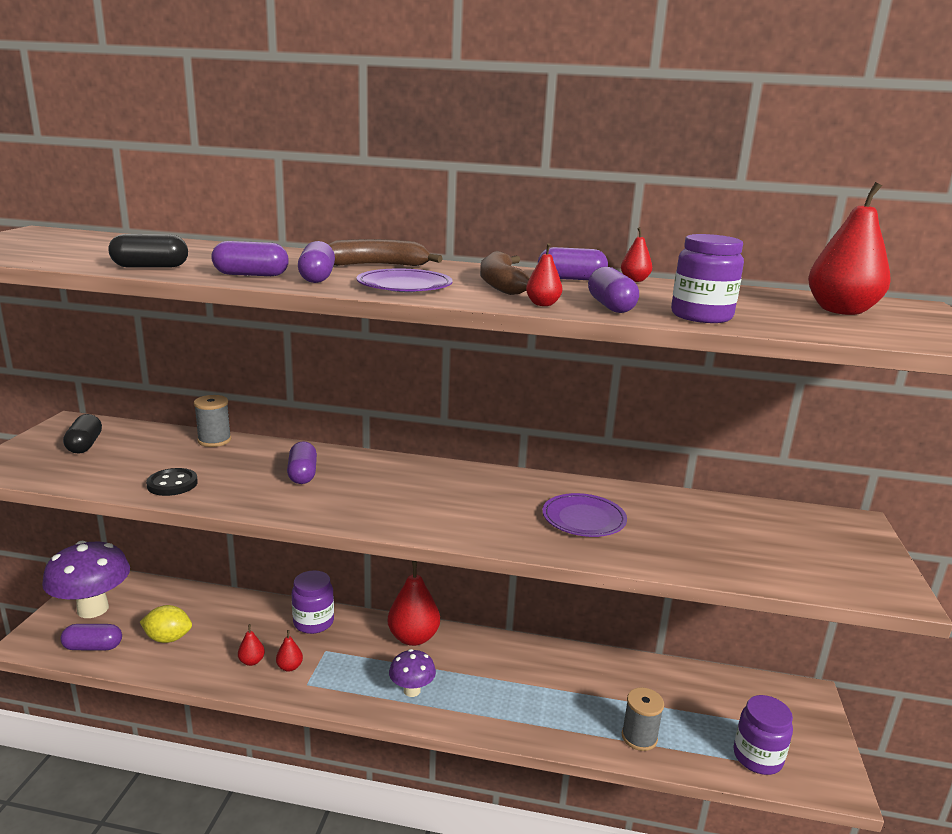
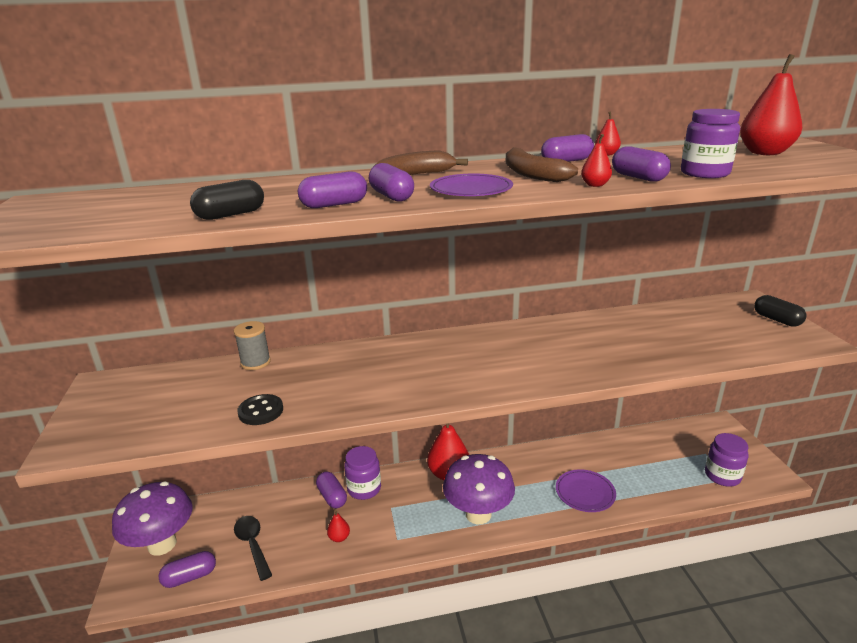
camera: 20 degrees left, 5 degrees up
black capsule [63,414,102,453] -> black capsule moved to [754,295,806,327]
yellow lemon [140,605,192,643] -> black spoon [234,516,272,581]
red pear [276,630,303,672] -> none
purple capsule [287,441,317,484] -> purple capsule moved to [316,472,347,508]
purple mushroom [389,649,436,697] -> purple mushroom [443,454,515,524], size x1.88
purple plate [542,493,627,537] -> purple plate moved to [556,469,616,512]
grey spool [622,687,664,751] -> none

